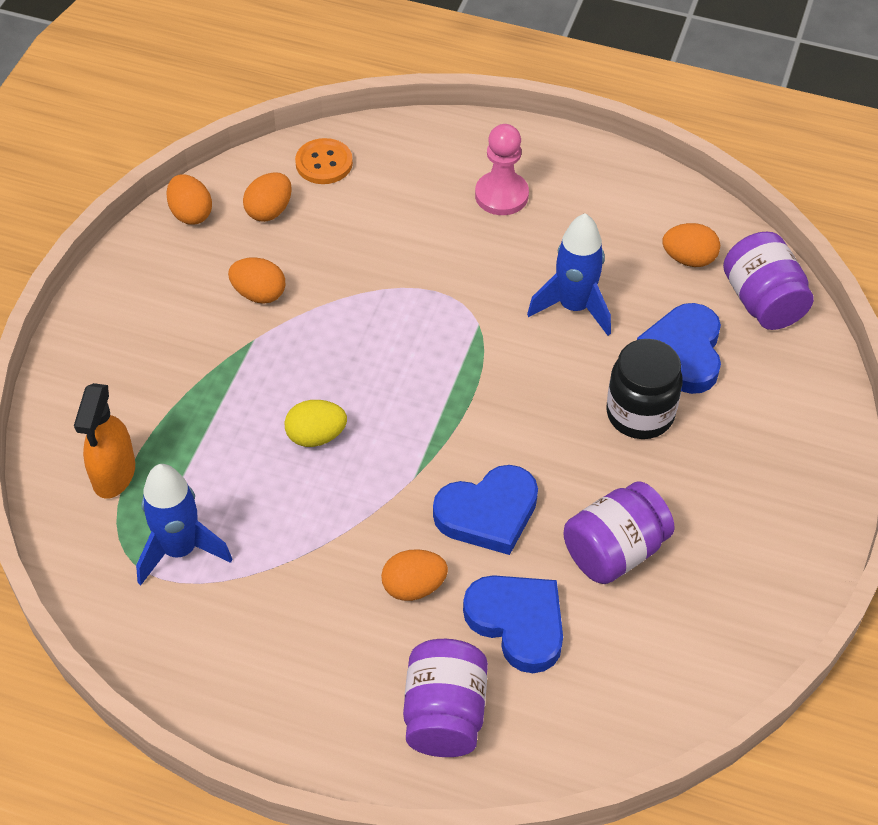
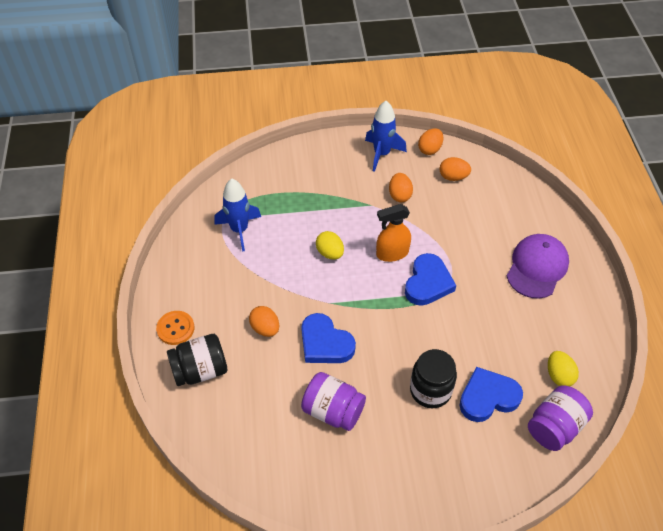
camera: 65 degrees right, 0 degrees up
orange spray bottle [74,383,135,499] -> orange spray bottle moved to [376,204,411,262]
orange button [295,138,353,184] -> orange button moved to [156,311,194,345]
purple jar [403,639,488,757] -> black jar [167,334,227,386]
blue heart [463,575,563,673] -> blue heart moved to [405,253,456,306]
pink pawn [475,124,529,215] -> purple cap [507,234,569,299]
blue rocket [527,213,611,336] -> blue rocket moved to [365,101,407,172]
orange egg [662,223,720,267] -> yellow egg [548,351,579,386]

